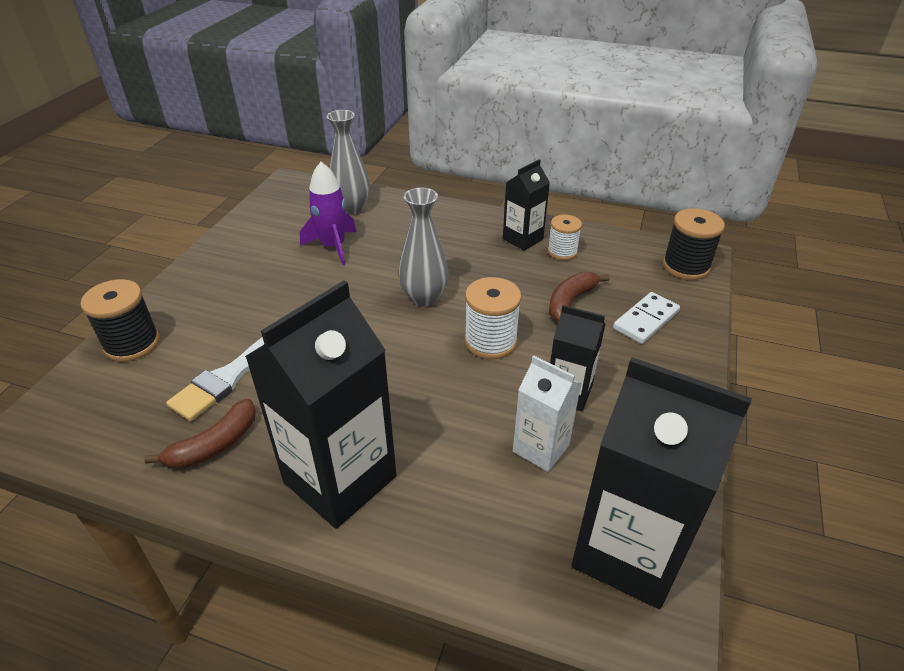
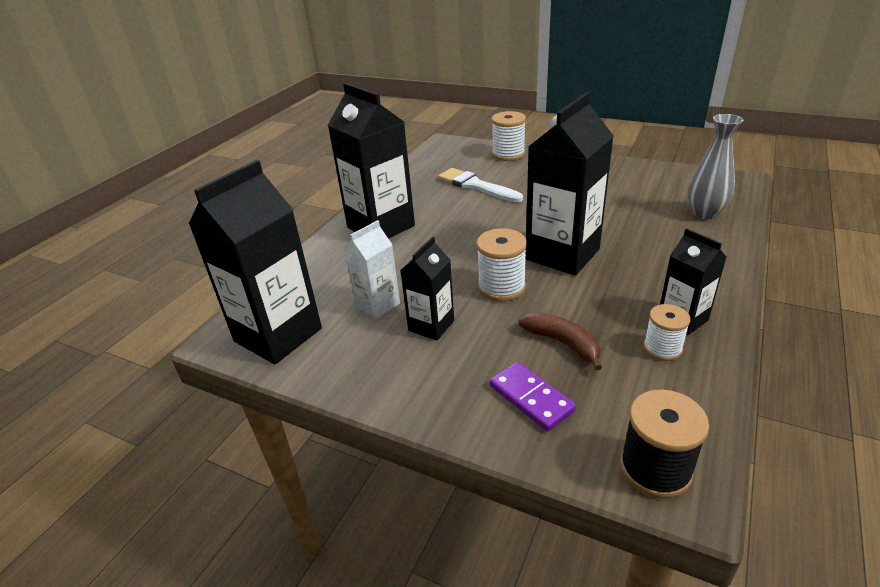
camera: 100 degrees right, 5 degrees down
black spool [80,279,160,362] -> white spool [491,111,526,161]
brown banana [144,399,256,469] -> none
purple rocket [300,162,357,265] -> none
grey vase [399,188,449,307] -> black carton [525,92,614,276]
white domino [613,292,680,344] -> purple domino [490,362,576,431]

